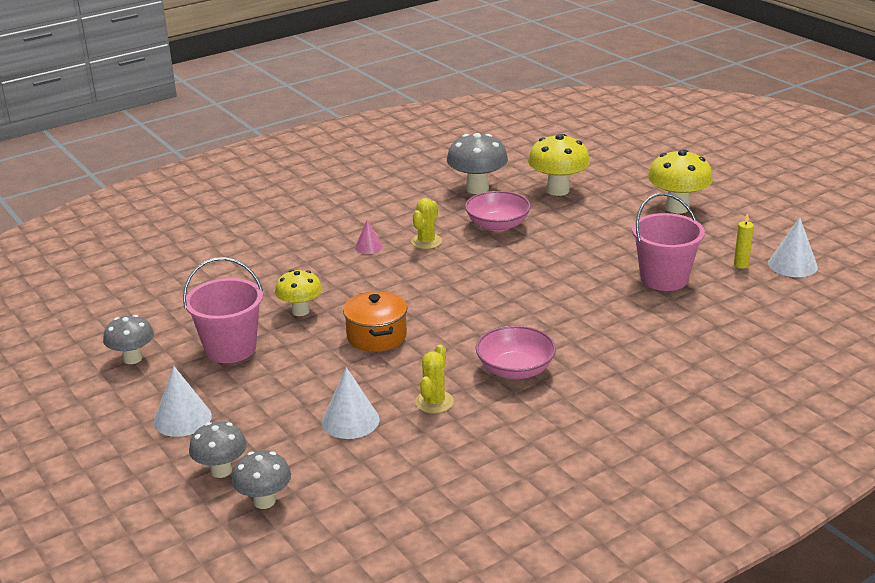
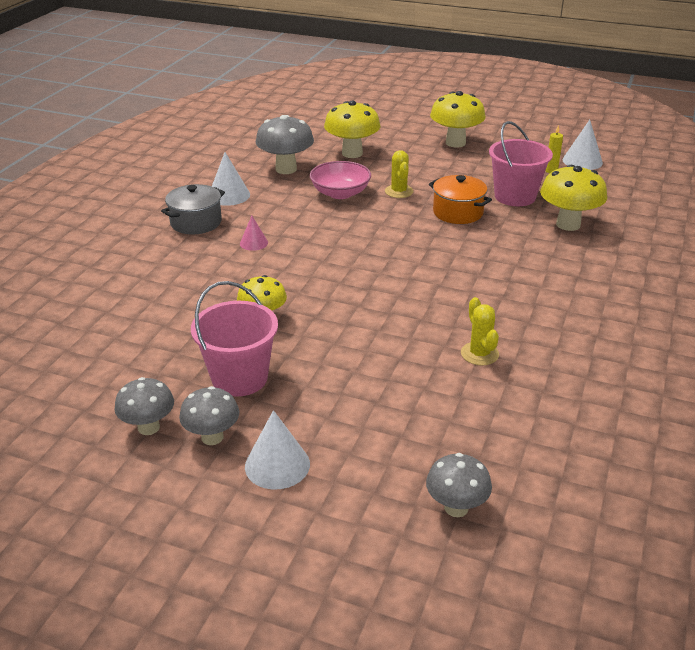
camera: 35 degrees left, 5 degrees up
grey mushroom [189,422,247,478] -> grey mushroom moved to [179,386,239,445]
white cone [322,367,379,439] -> white cone moved to [212,152,250,206]
orange pot [343,291,407,352] -> orange pot moved to [429,175,492,224]
yellow cactus [411,198,442,249] -> yellow cactus moved to [385,150,414,198]
pink bowl [476,326,556,379] -> none
none -> grey pot [161,184,225,234]
none -> yellow mushroom [540,165,607,231]

